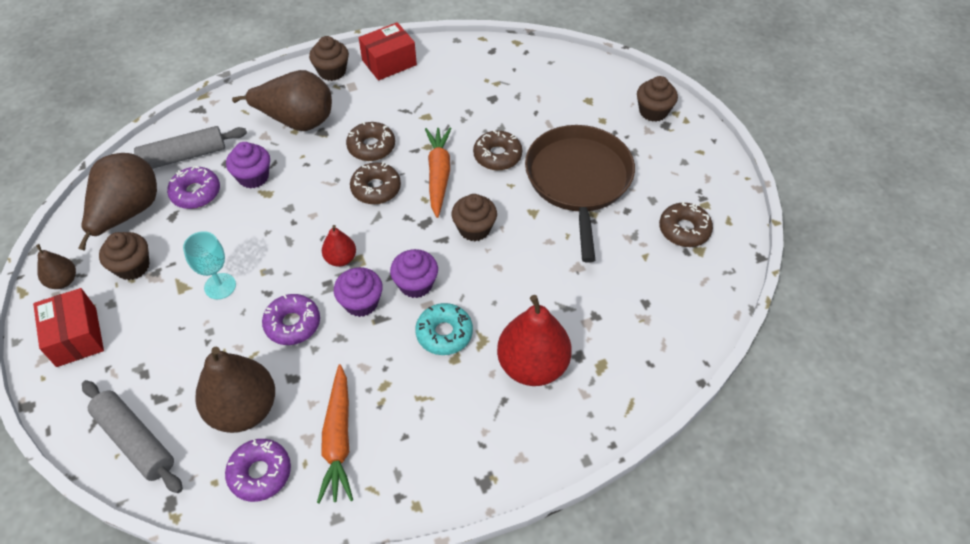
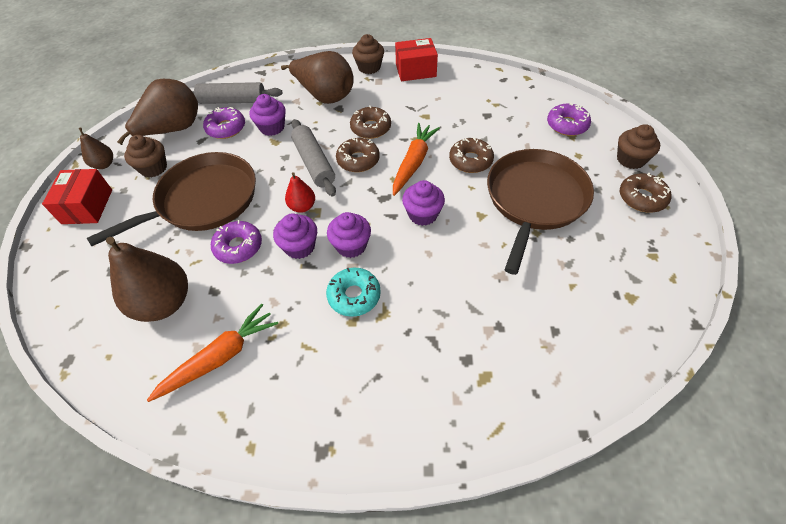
camera: 25 degrees right, 0 degrees up
grey rolling pin [82,380,183,493] -> grey rolling pin moved to [291,119,336,197]
turquoise goblet [183,231,236,299] -> brown pan [87,152,256,246]
purple donut [225,439,291,502] -> purple donut moved to [547,102,591,136]
orange carrot [317,364,353,504] -> orange carrot turned 150 degrees counterclockwise [147,304,278,402]
brown cupcake [452,194,497,241] -> purple cupcake [402,180,445,226]
red pear [497,295,572,386] -> none
brown donut [659,202,713,247] -> brown donut moved to [620,173,671,213]

